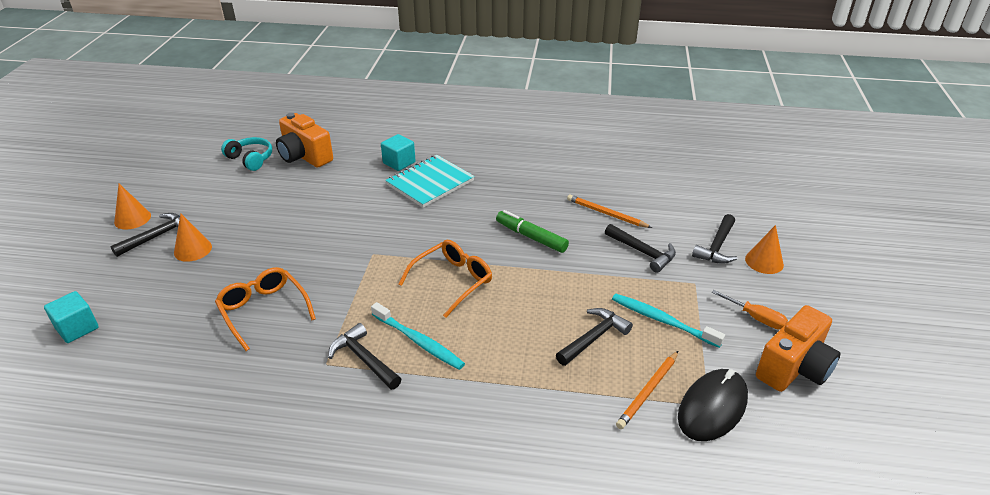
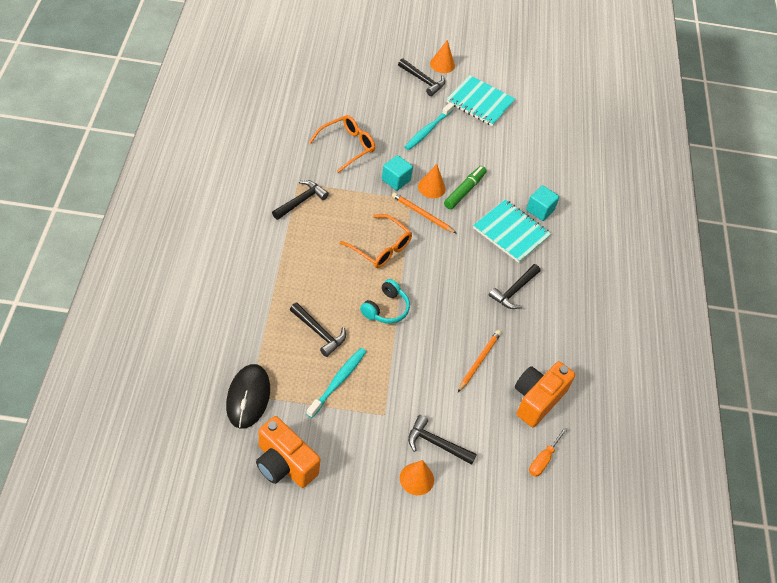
camera: 80 degrees right, 15 degrees up
turquoise cube [44,291,99,343] -> turquoise cube moved to [382,155,413,191]
orange cone [174,214,212,262] -> orange cone moved to [418,164,446,198]
turquoise headphones [221,137,272,171] -> turquoise headphones moved to [360,279,410,324]
orange camera [276,113,333,168] -> orange camera moved to [515,361,575,427]
turquoise toothbrush [371,302,465,370] -> turquoise toothbrush moved to [405,103,454,150]
green marker [496,210,569,253] -> green marker moved to [444,166,487,209]
black hammer [605,224,676,273] -> black hammer moved to [489,264,540,309]
orange pencil [616,351,678,429] -> orange pencil moved to [392,192,457,234]
black mouse [678,369,748,441] -> black mouse turned 60 degrees clockwise [226,364,270,429]
orange screwdriver [712,290,788,329] -> orange screwdriver moved to [529,427,568,477]
none -> turquoise notebook [446,75,515,126]

